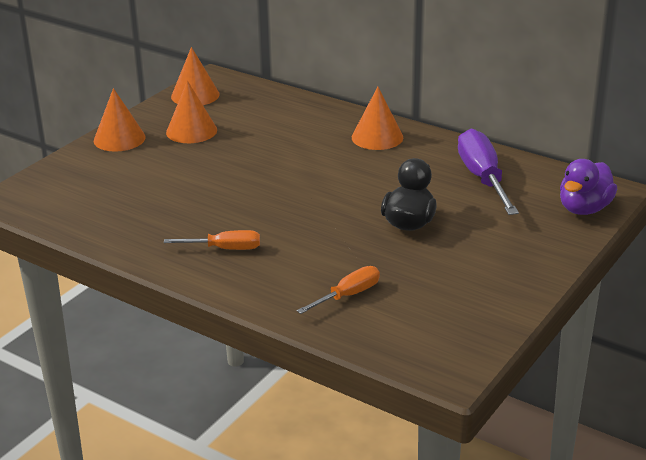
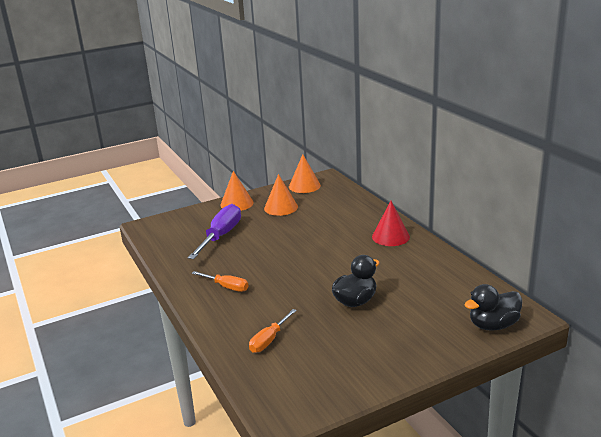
camera: 30 degrees right, 5 degrees down
orange screwdriver [297,266,380,314] -> orange screwdriver turned 135 degrees clockwise [249,309,297,353]
orange cone [352,87,404,150] -> red cone [372,201,410,246]
purple screwdriver [458,129,519,215] -> purple screwdriver moved to [188,204,241,259]
purple duck [560,159,617,215] -> black duck [464,284,522,331]

